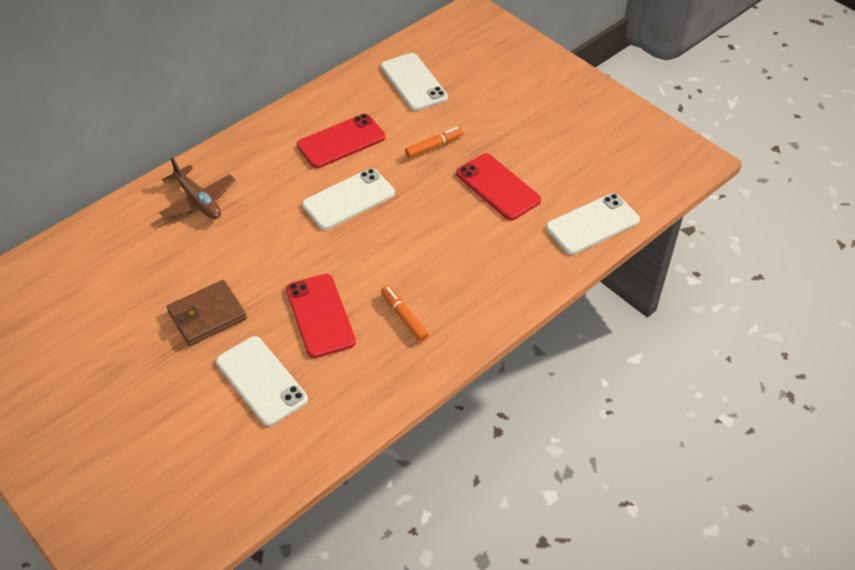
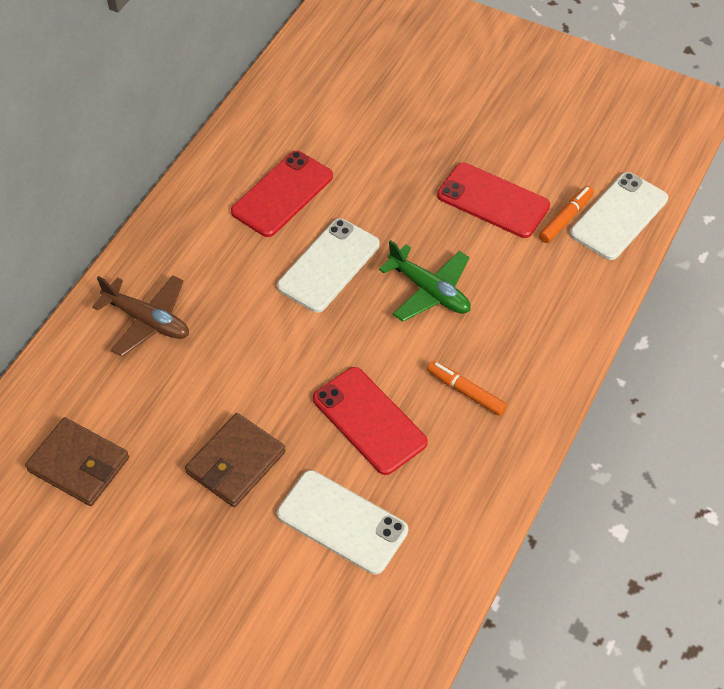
camera: 20 degrees left, 5 degrees up
white phone [381,53,448,111] -> none
orange marker [405,127,464,158] -> orange marker moved to [539,186,594,243]
none -> brown wallet [25,417,129,506]
none -> green plane [379,240,471,322]

